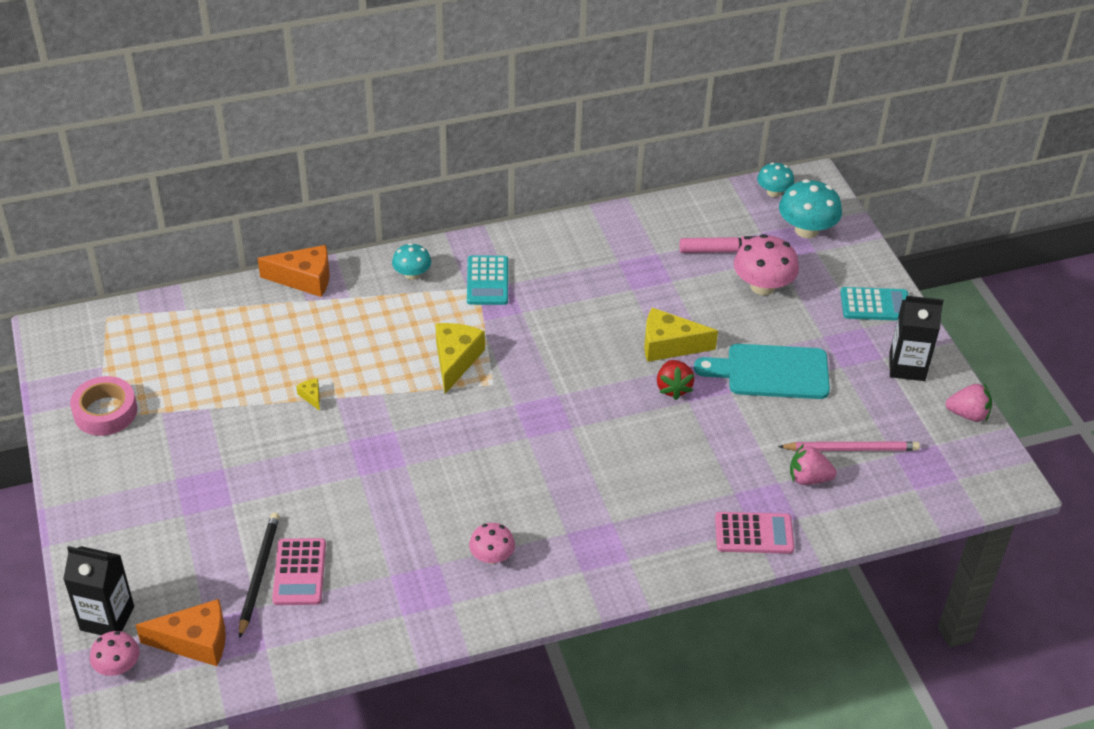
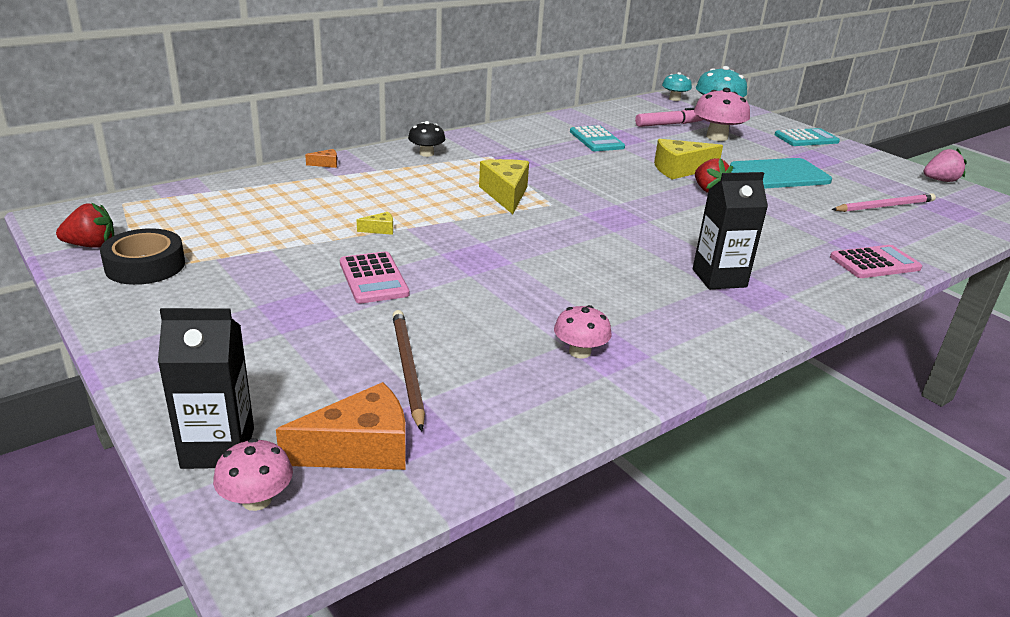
camera: 20 degrees left, 15 degrees down
pink tape [70,376,137,436] -> black tape [100,228,185,285]
black pencil [239,513,280,639] -> brown pencil [392,310,425,431]
orange cheese [258,245,329,297] -> orange cheese [305,149,337,168], size x0.45
pink calculator [272,538,326,605] -> pink calculator moved to [340,252,410,304]
yellow cheese [296,378,320,411] -> yellow cheese turned 120 degrees clockwise [357,212,393,235]
turquoise mushroom [392,243,431,280] -> black mushroom [408,121,446,157]
turquoise calculator [467,256,508,305] -> turquoise calculator moved to [570,125,625,151]
pink mushroom [469,523,515,564] -> pink mushroom moved to [554,305,612,358]
pink strawberry [790,444,837,485] -> none
black carton [889,296,944,381] -> black carton moved to [693,172,768,289]
none -> red strawberry [56,203,114,248]

